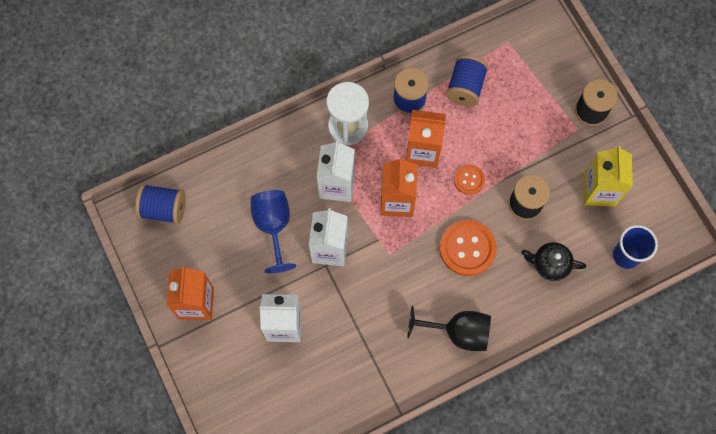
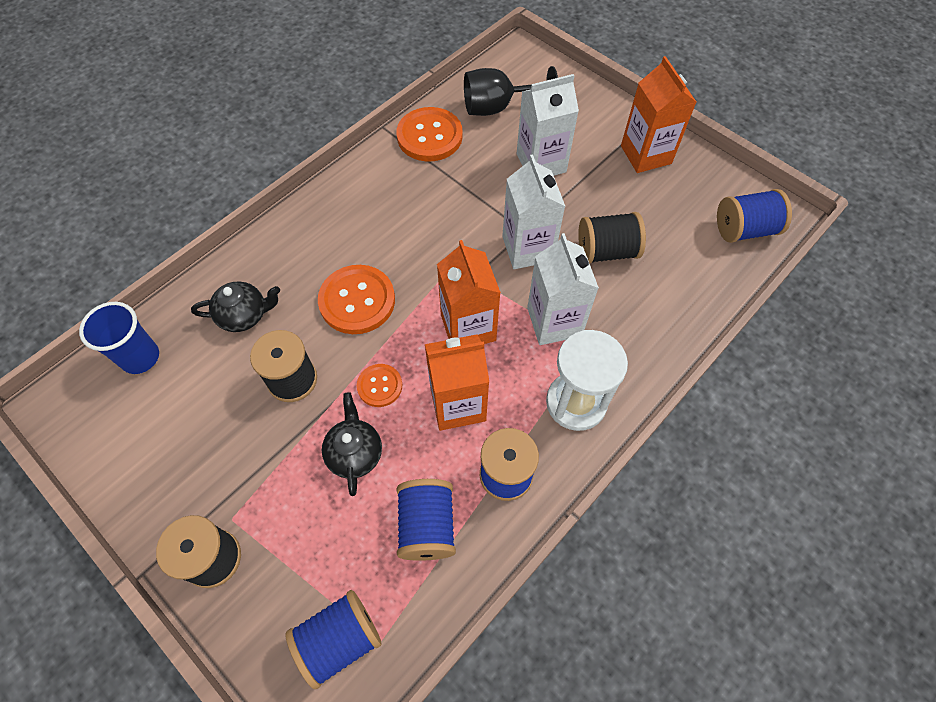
camera: 160 degrees right, 10 degrees down
blue goblet [251,190,296,273] -> black spool [578,212,646,264]
black goblet [407,306,491,351] -> black goblet moved to [464,66,558,116]
yellow carton [583,146,633,207] -> none
none -> blue spool [286,590,382,689]
none -> black teapot [322,392,382,496]
none -> orange button [397,107,463,162]

